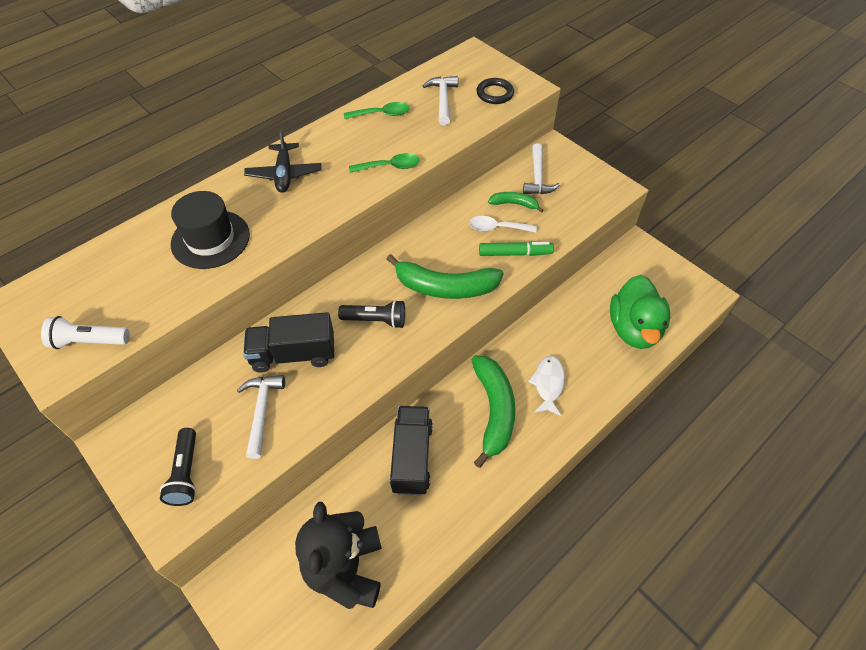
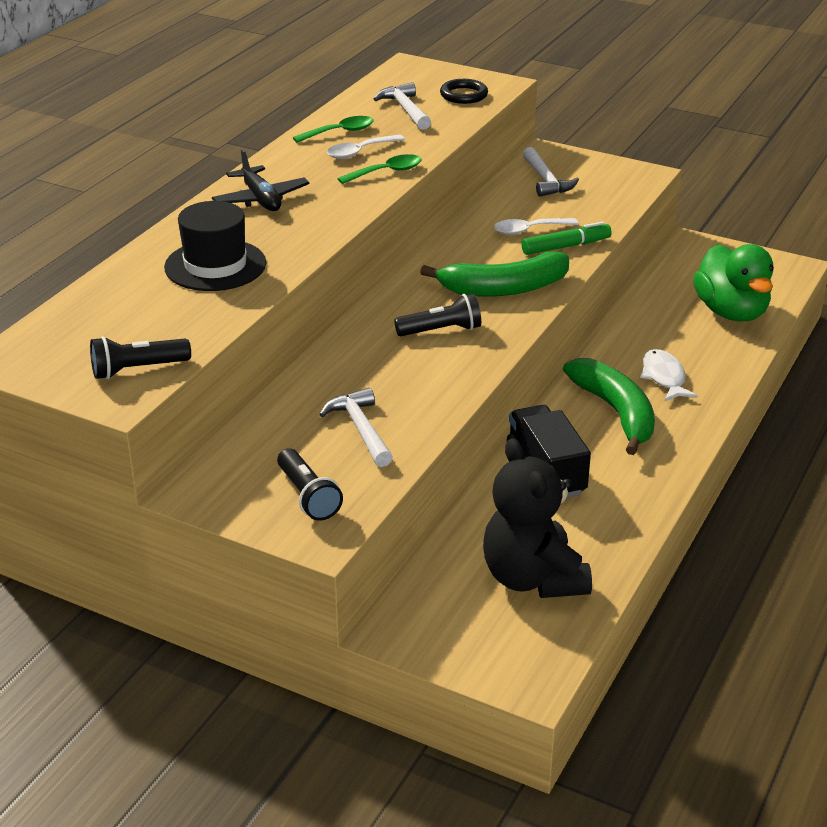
camera: 20 degrees left, 20 degrees down
white flashlight [41,316,130,349] -> black flashlight [90,336,191,379]
black truck [243,312,334,373] -> none
green banana [488,192,544,213] -> none
none -> white spoon [327,135,405,159]

